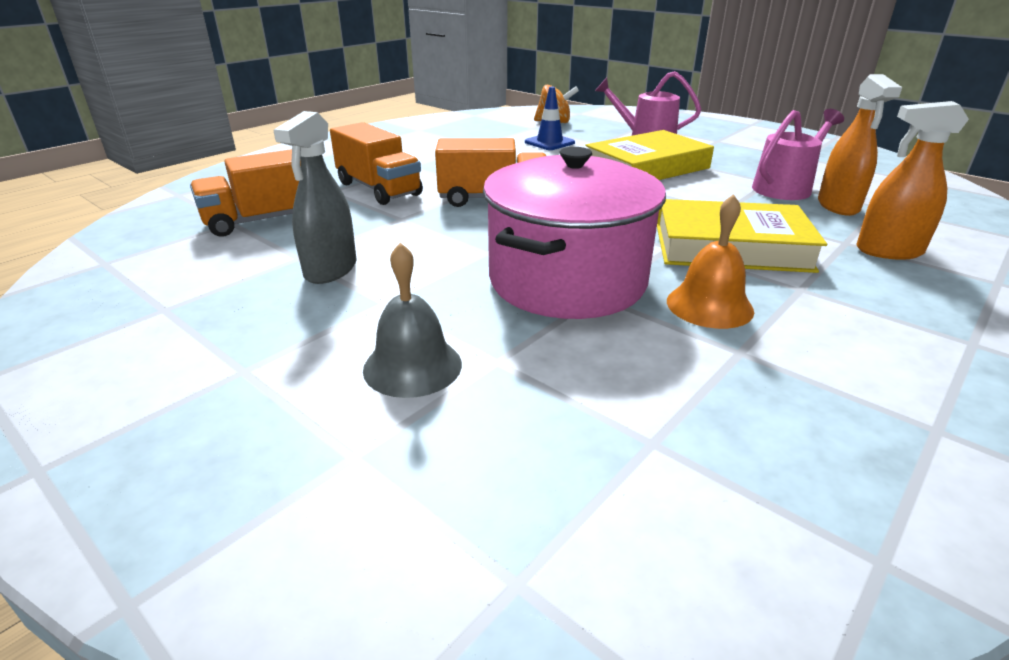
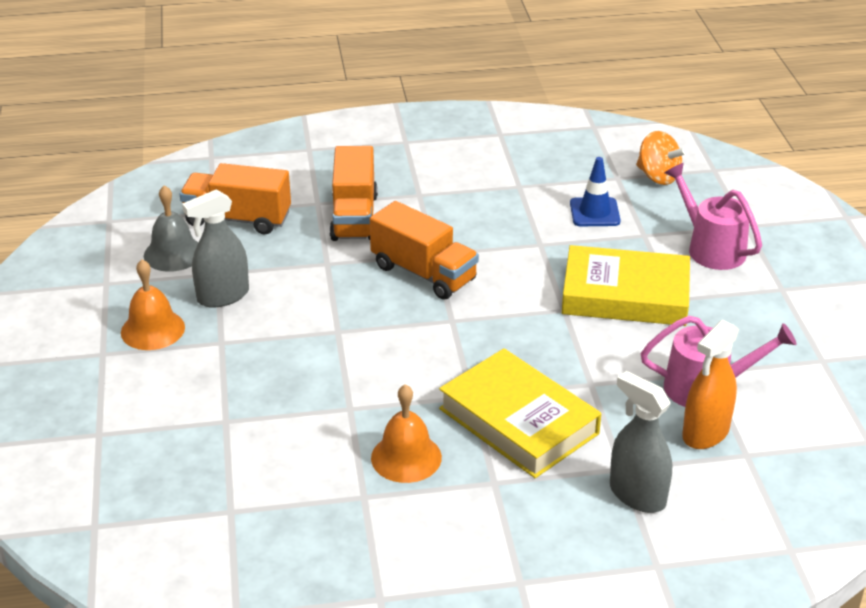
camera: 40 degrees right, 5 degrees up
grey bell [363,243,462,398] -> grey bell moved to [144,185,198,272]
pink pot [483,147,666,319] -> none
orange spray bottle [856,101,969,260] -> grey spray bottle [610,371,672,513]
none -> orange bell [121,259,185,350]

